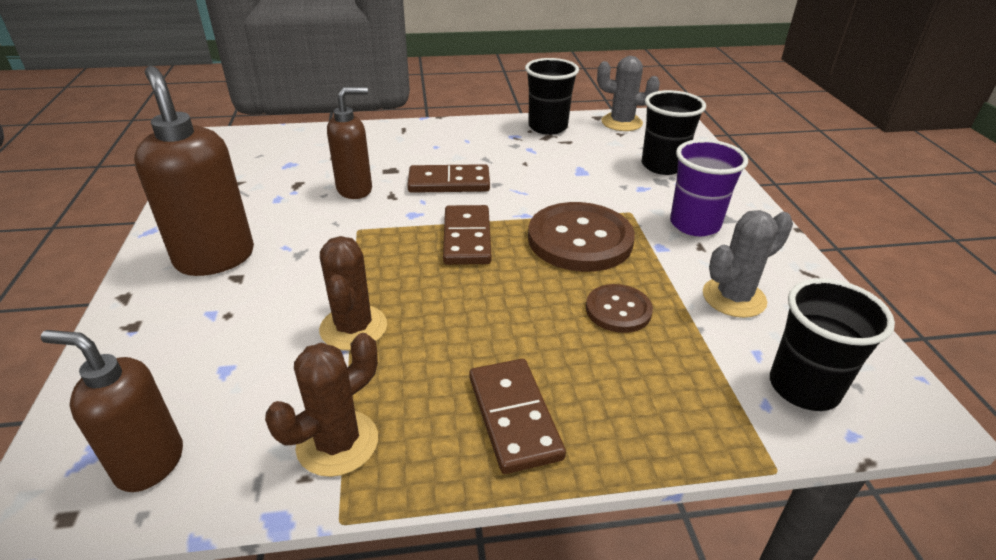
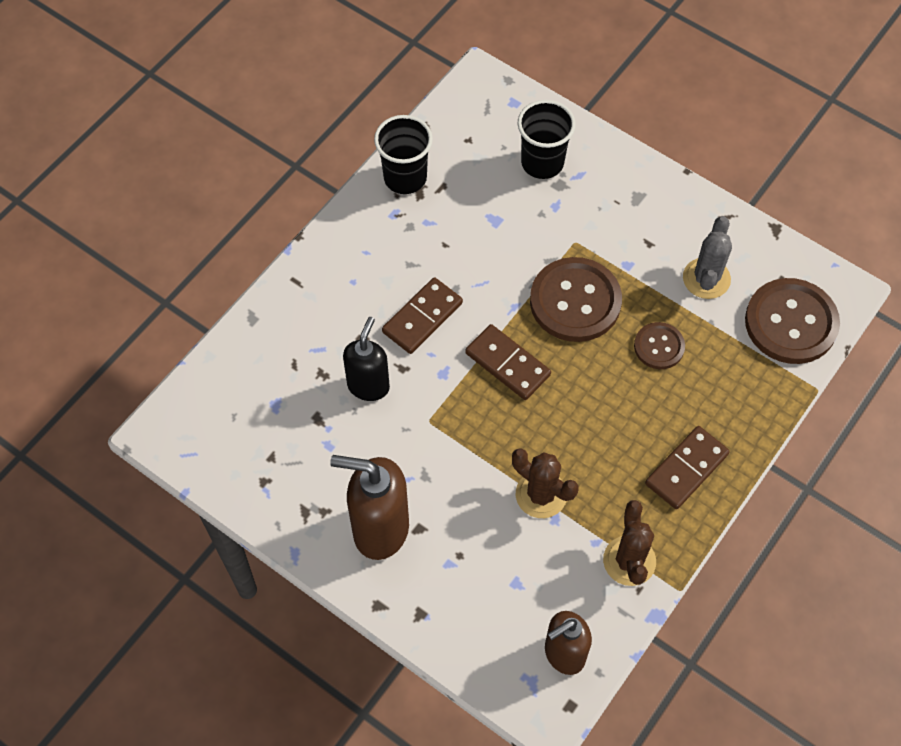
camera: 45 degrees left, 25 degrees up
brown soap dispenser [327,87,372,199] -> black soap dispenser [343,317,390,401]
brown domino [469,359,566,474] -> brown domino turned 75 degrees counterclockwise [645,426,730,509]
grey cactus [597,56,660,131] -> none
purple cup [670,139,748,236] -> none
black cup [770,278,895,411] -> brown button [745,278,840,364]

